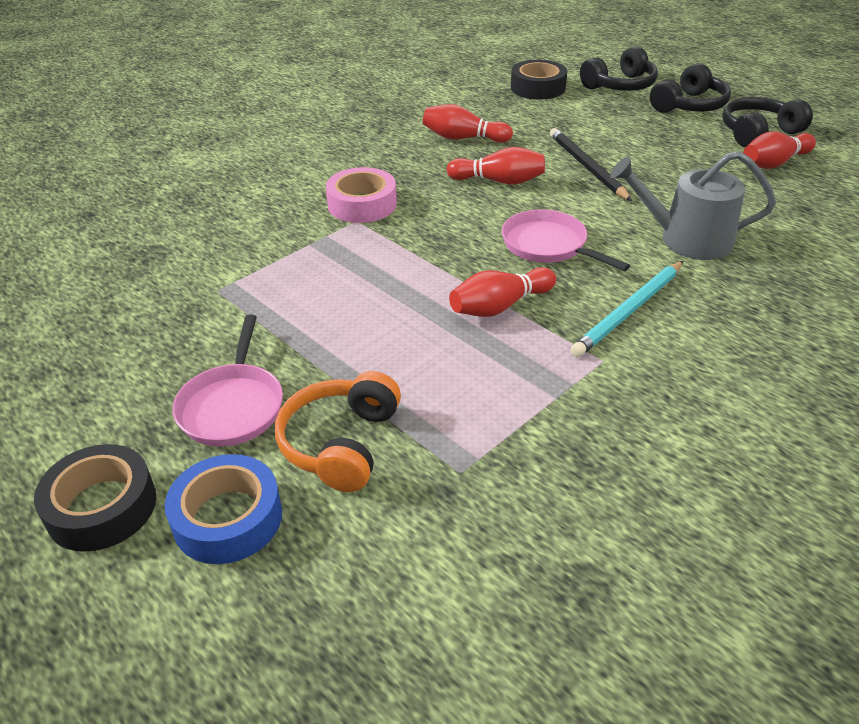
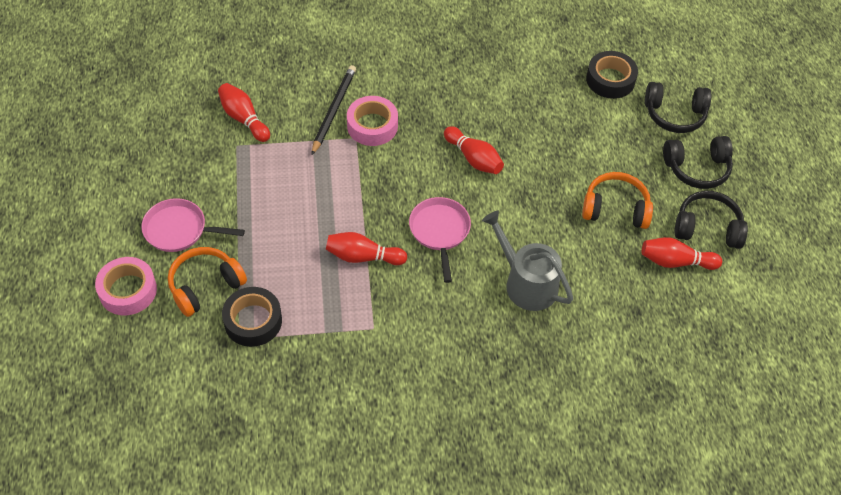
camera: 35 degrees right, 15 degrees up
black tape [34,444,156,552] -> black tape moved to [222,287,282,347]
blue tape [165,454,282,564] -> pink tape [95,257,157,315]
pink pan [172,315,283,447] -> pink pan turned 60 degrees clockwise [141,198,245,252]
red bowling pin [423,104,513,143] -> red bowling pin moved to [218,83,270,142]
black pencil [550,128,632,201] -> black pencil moved to [312,65,356,155]
turquoise pencil [571,261,683,357] -> none
none -> orange headphones [582,172,653,229]

